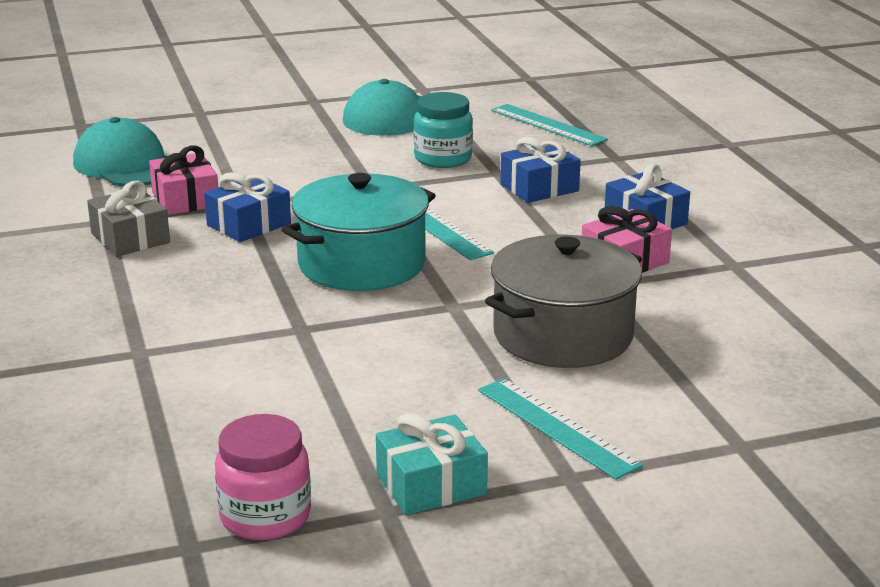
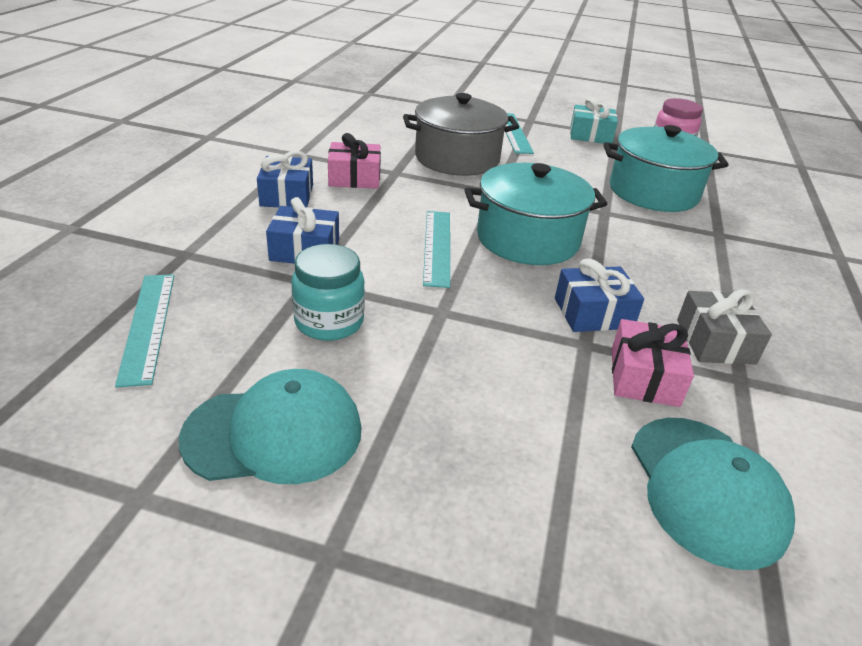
camera: 150 degrees left, 10 degrees up
none -> turquoise pot [603,125,729,212]

